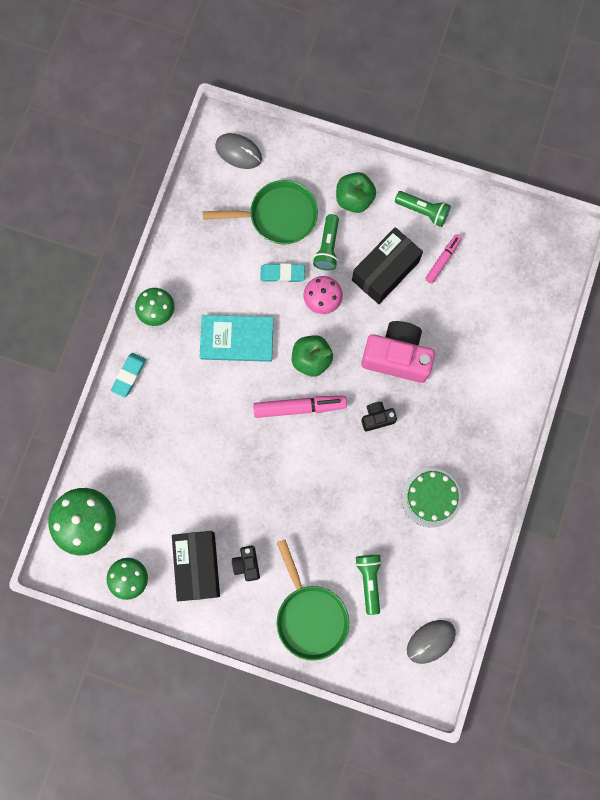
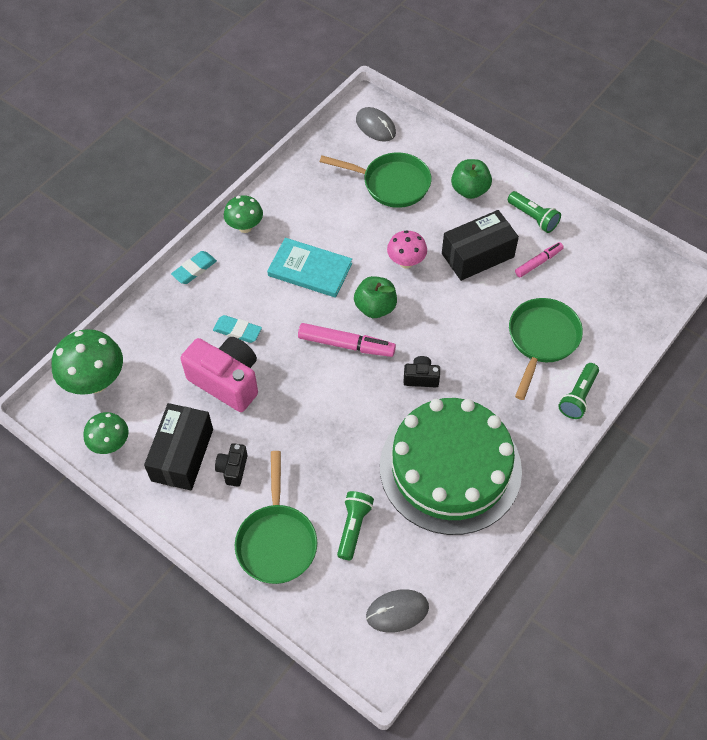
camera: 20 degrees right, 20 degrees down
turquoise eraser [260,263,305,282] -> turquoise eraser moved to [213,315,262,343]
green flashlight [313,214,339,270] -> green flashlight moved to [558,363,599,419]
pink camera [361,321,435,383] -> pink camera moved to [180,337,258,412]
green cake [402,468,461,528] -> green cake [380,398,522,535], size x2.13
none -> green pan [509,298,583,400]

